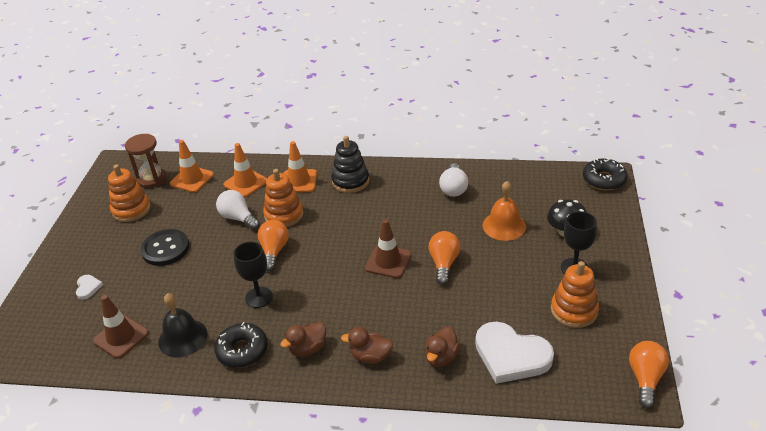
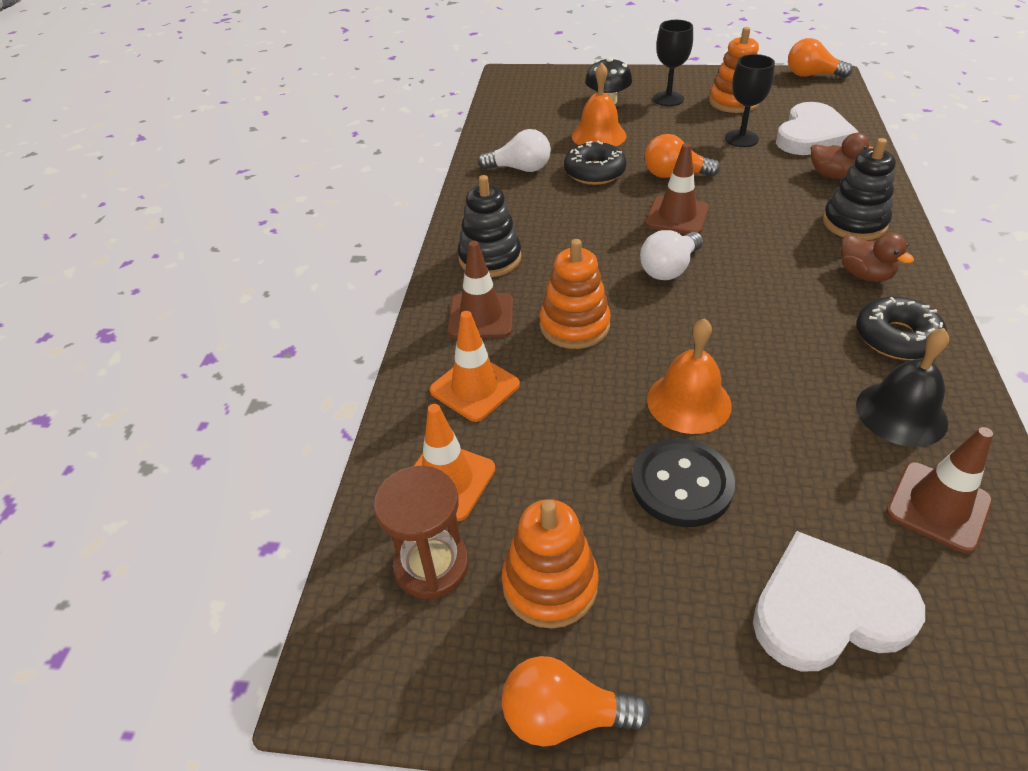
camera: 90 degrees left, 5 degrees up
white heart [76,275,103,300] -> white heart [753,531,925,671], size x2.29
white light bulb [216,190,260,230] -> white light bulb moved to [640,230,703,280]
black goblet [234,242,273,308] -> black goblet moved to [725,54,775,147]
orange light bulb [258,220,289,271] -> orange light bulb moved to [502,656,651,747]
orange traffic cone [283,141,317,193] -> brown traffic cone [448,241,513,338]
brown duck [341,327,393,364] -> black stacking toy [823,138,896,240]
black donut [583,158,628,190] -> black donut moved to [564,141,627,185]
none -> orange bell [647,318,732,434]

